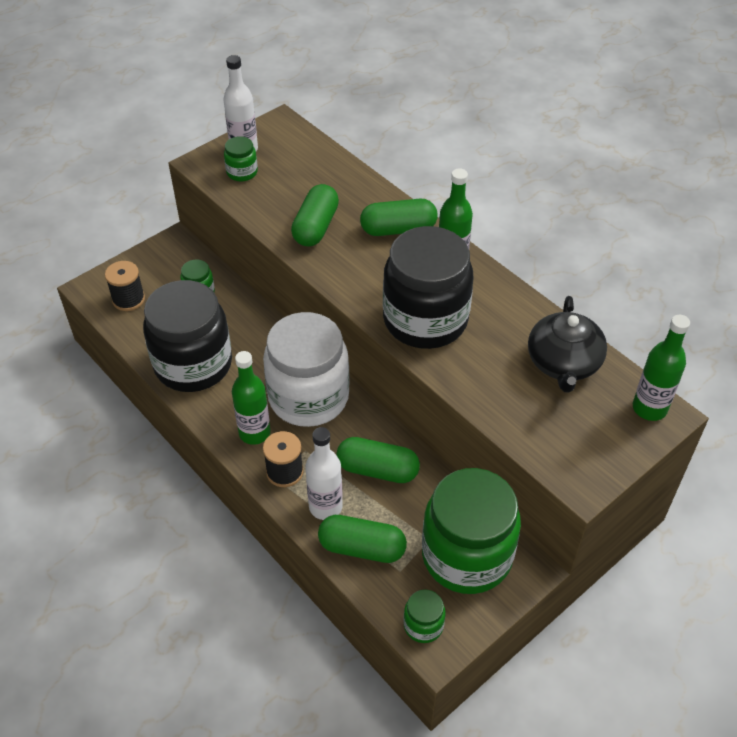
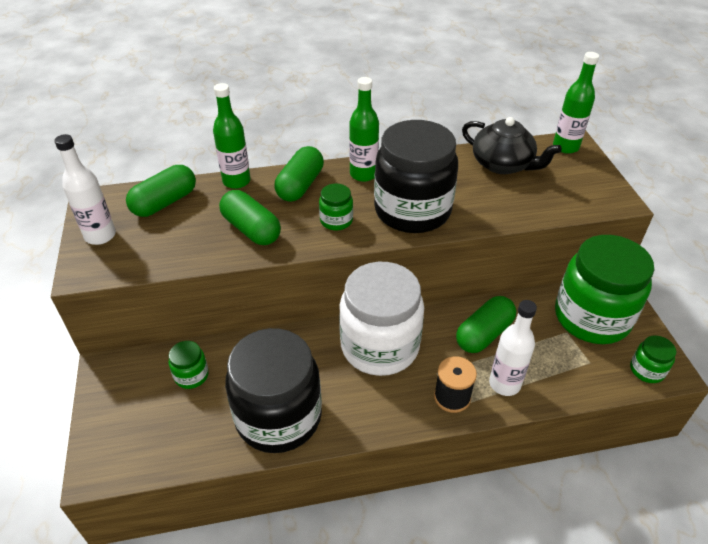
camera: 60 degrees left, 5 degrees down
black spool [105,261,145,311] -> none
green jar [224,136,258,181] -> green jar moved to [319,184,353,230]
green bottle [232,351,271,445] -> green bottle moved to [213,83,251,189]
green capsule [318,515,407,563] -> green capsule moved to [126,165,196,217]

